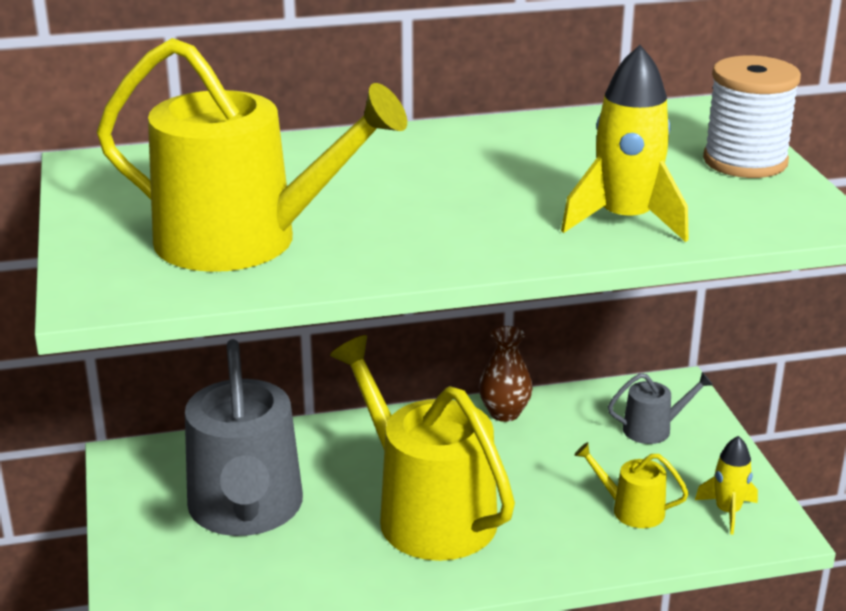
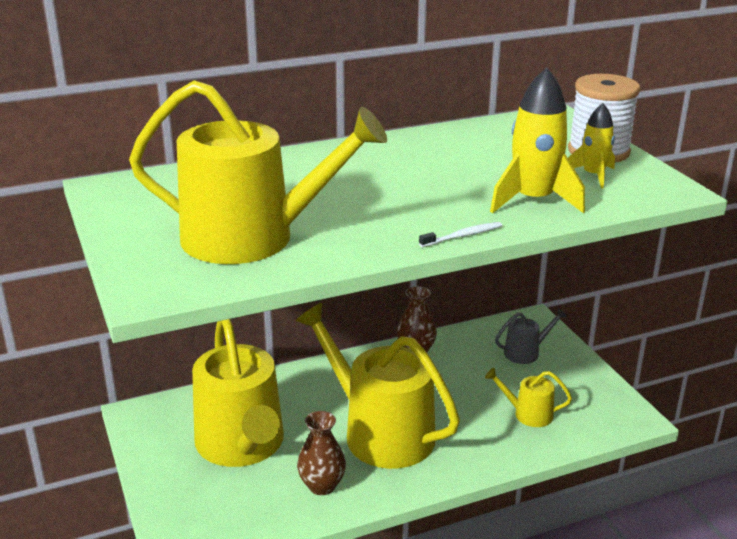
camera: 10 degrees left, 0 degrees up
grey watering can [185,339,303,536] -> yellow watering can [192,319,284,467]
yellow rocket [695,436,758,535] -> yellow rocket moved to [568,103,615,188]
none -> brown vase [297,411,346,495]
none -> white toothbrush [419,222,502,247]

